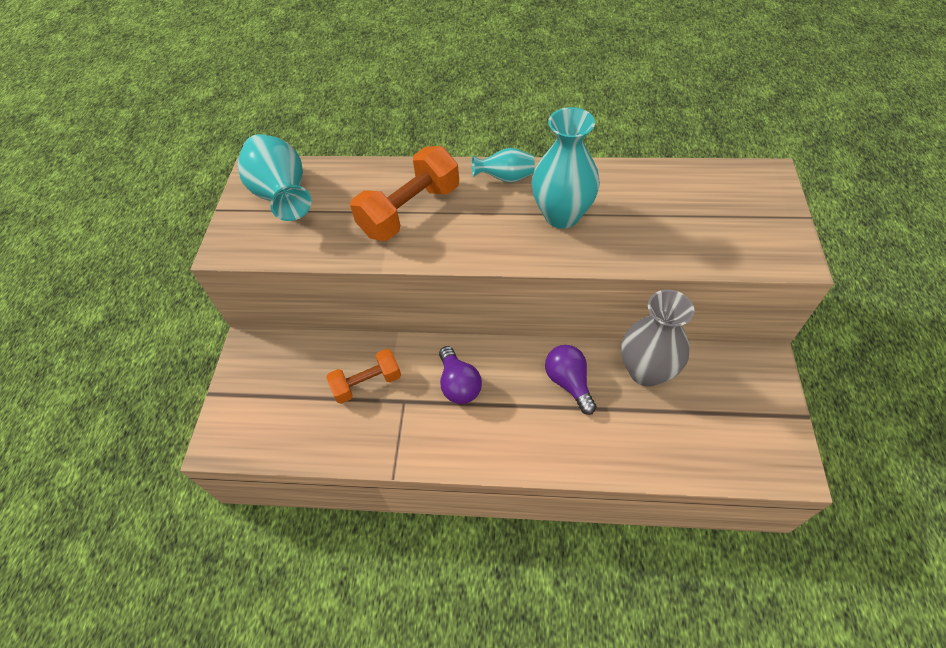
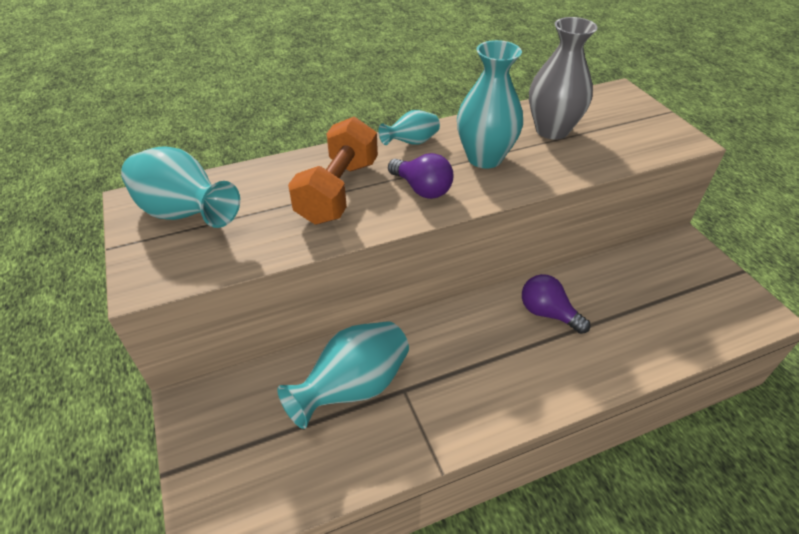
camera: 30 degrees left, 10 degrees down
orange dumbbell [326,349,401,404] -> turquoise vase [277,321,409,429]
purple light bulb [439,346,482,404] -> purple light bulb moved to [388,153,453,199]
grey vase [621,290,694,387] -> grey vase moved to [529,17,598,140]

